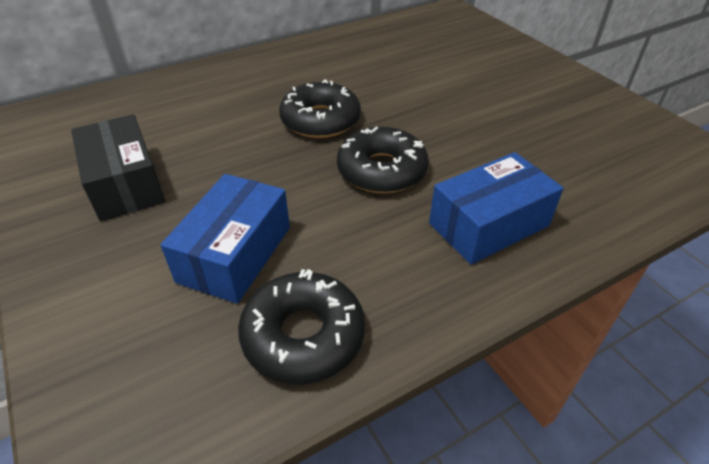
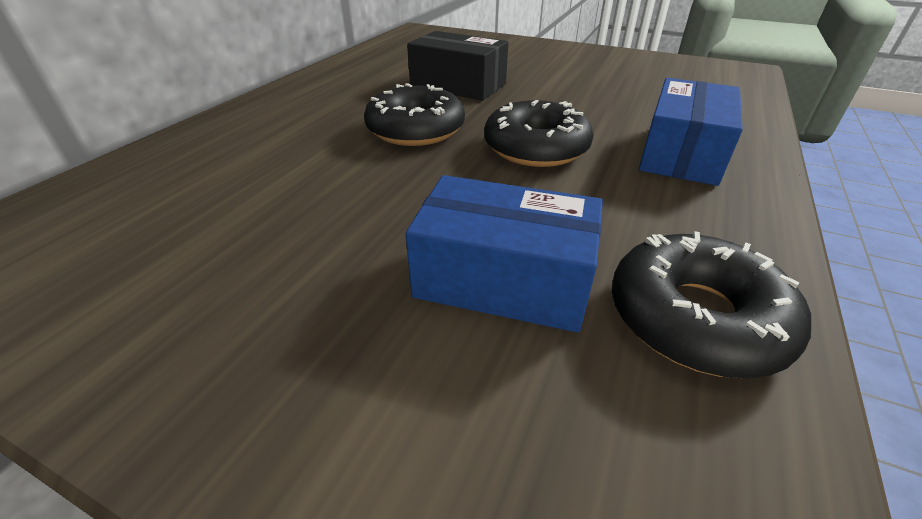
camera: 35 degrees left, 5 degrees down
black box [71,114,165,222] -> black box moved to [407,31,509,101]
blue box [161,174,290,304] -> blue box turned 60 degrees counterclockwise [405,175,603,332]

